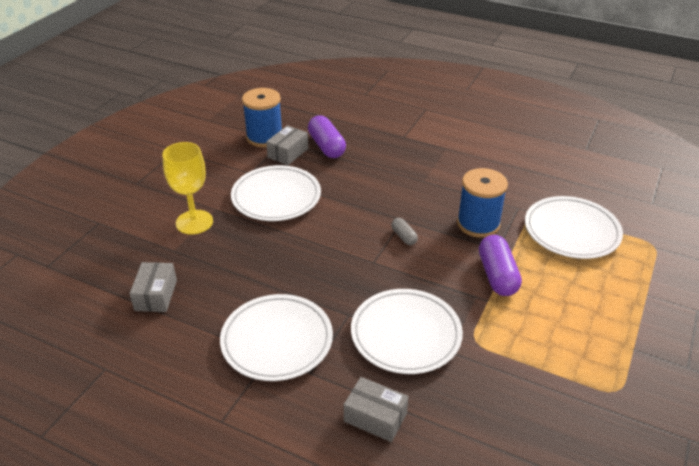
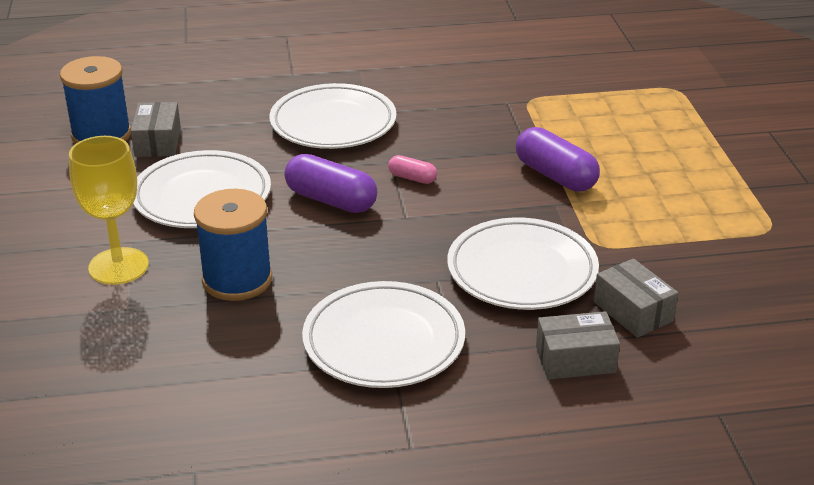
camera: 35 degrees left, 5 degrees down
grey box [129,262,177,312] -> grey box moved to [594,258,678,338]
purple capsule [308,115,346,158] -> purple capsule moved to [284,154,377,213]
grey capsule [391,218,418,245] -> pink capsule [388,155,437,184]
blue spool [457,168,508,238] -> blue spool moved to [194,189,272,301]
white plate [525,196,623,259] -> white plate moved to [269,83,396,149]

